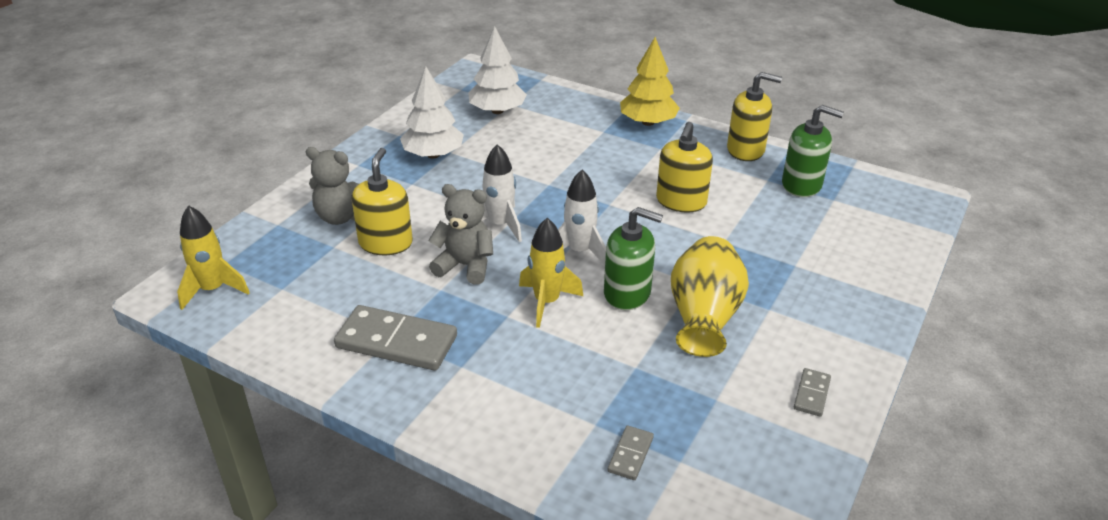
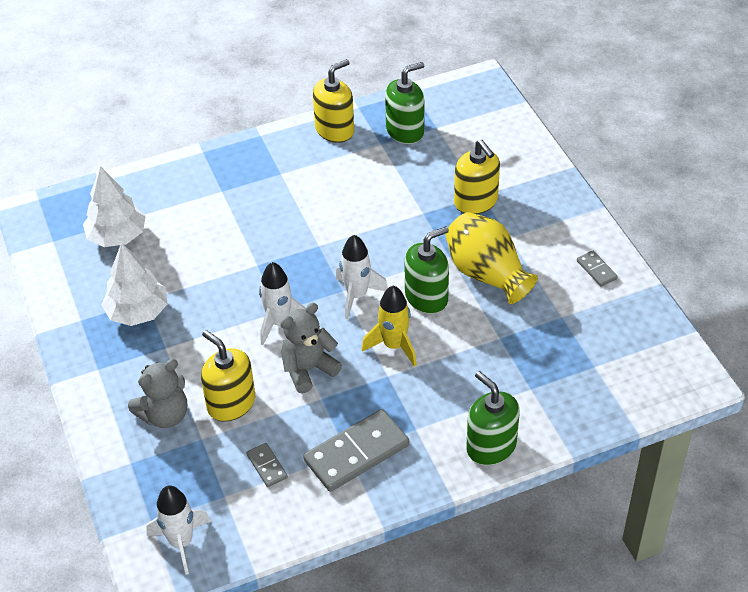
camera: 50 degrees left, 10 degrees up
yellow rocket [177,205,250,310] -> white rocket [146,485,211,575]
grey domino [607,425,654,480] -> grey domino moved to [247,443,288,487]
yellow tree [620,37,680,126] -> none
yellow soap dispenser [656,122,713,213] -> yellow soap dispenser moved to [454,140,500,214]
none -> green soap dispenser [466,371,520,465]

